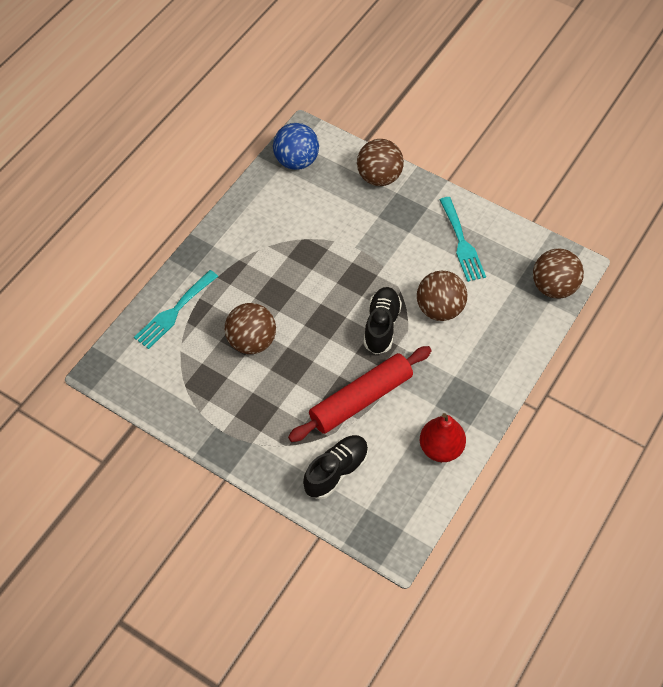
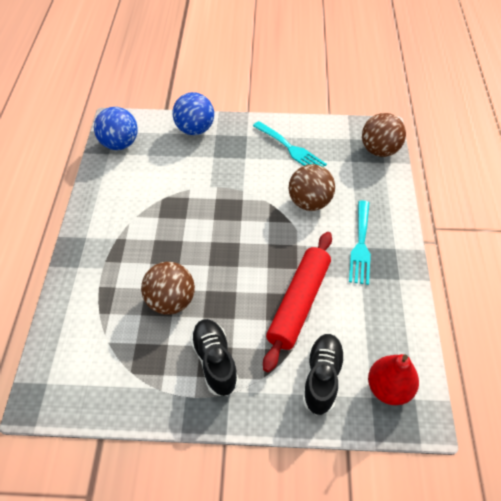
camera: 30 degrees left, 5 degrees down
turquoise fork [134,270,218,349] -> turquoise fork moved to [349,200,371,285]
brown ball [357,139,404,186] -> blue ball [172,92,214,135]
black shoe [364,287,402,354] -> black shoe moved to [190,319,239,396]
red pear [420,413,466,462] -> red pear moved to [368,354,419,405]

